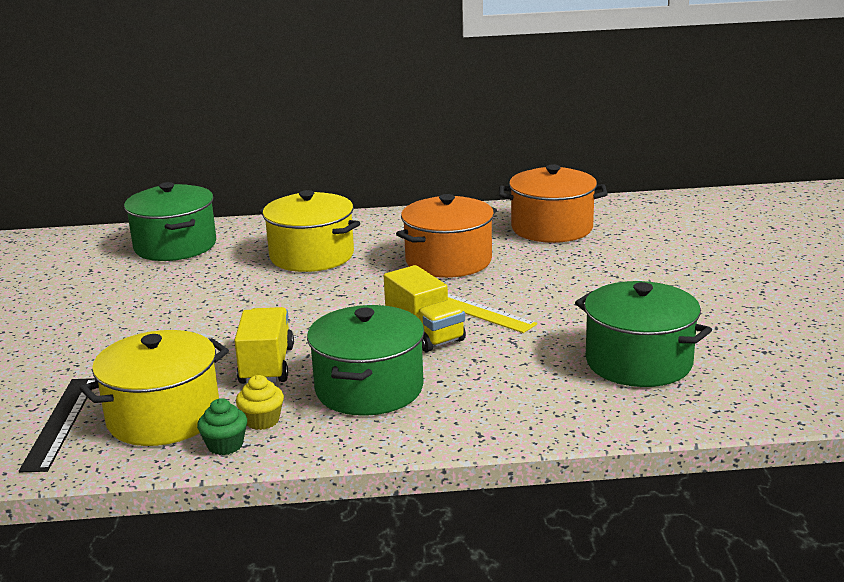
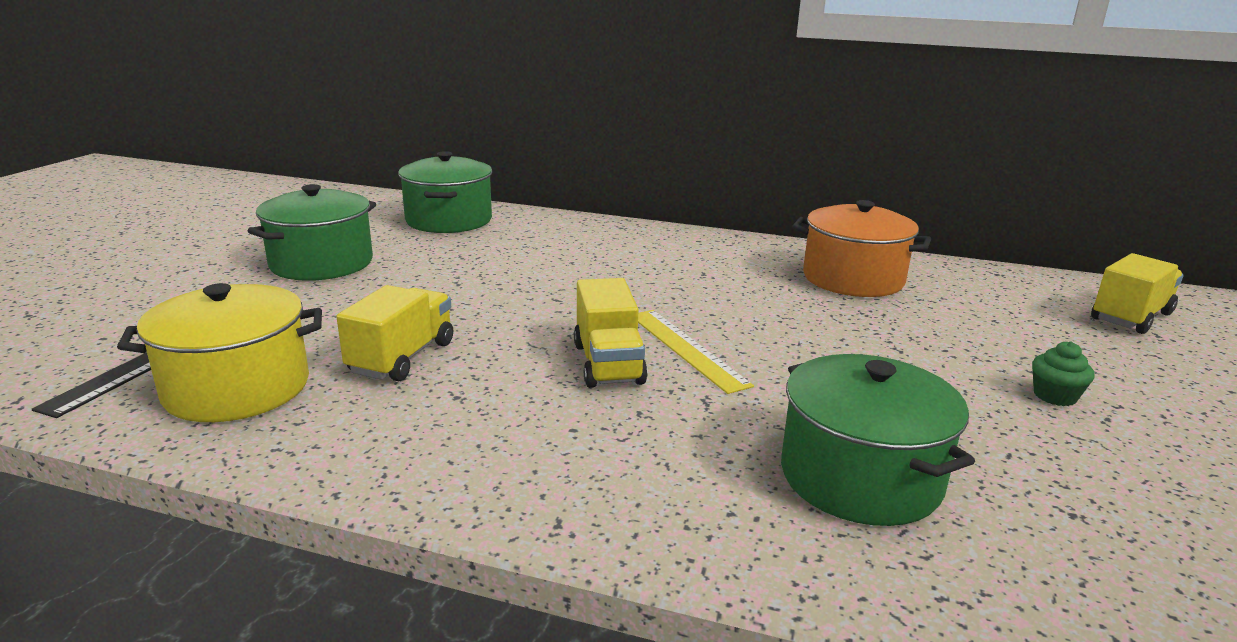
camera: 20 degrees right, 0 degrees up
green cupcake [197,398,247,455] -> green cupcake moved to [1032,341,1095,406]
yellow cupcake [236,375,284,430] -> none
yellow pot [259,190,360,272] -> none
green pot [307,305,424,416] -> green pot moved to [248,184,376,281]
orange pot [396,194,497,278] -> none
none -> yellow truck [1091,253,1183,334]

